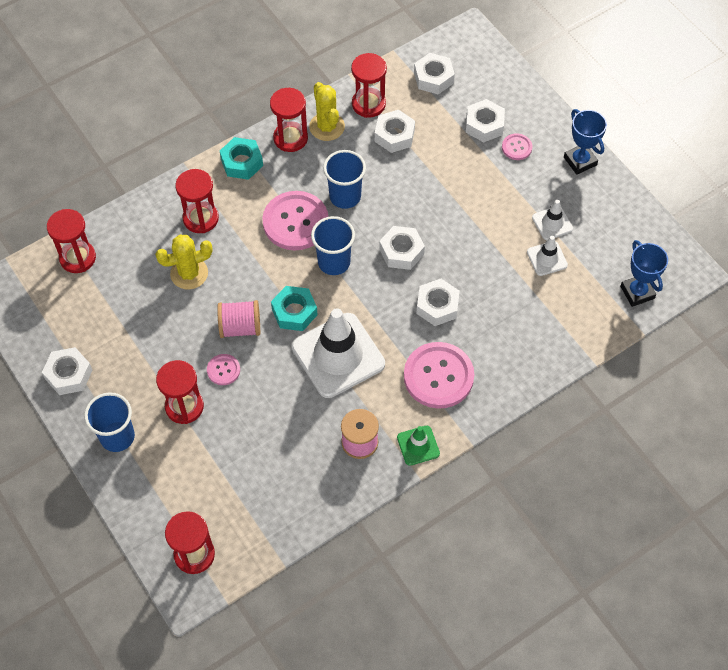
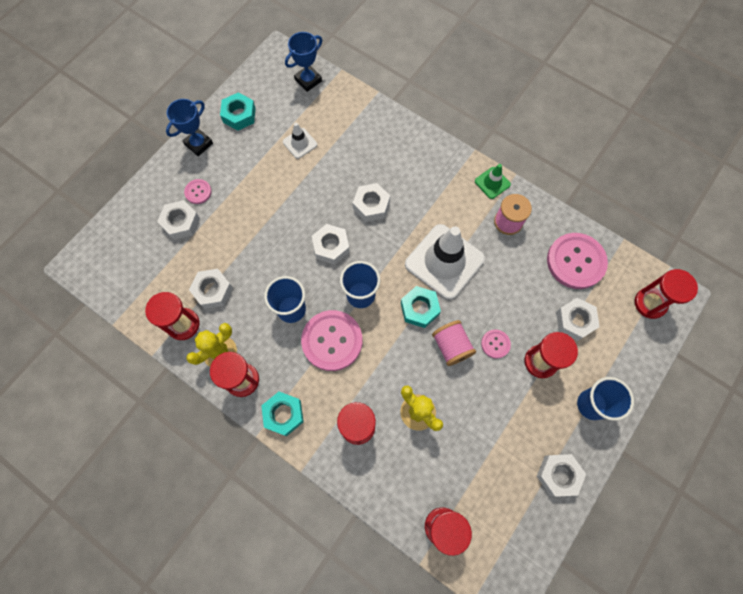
camera: 110 degrees left, 10 degrees up
pink button [404,342,474,409] -> pink button moved to [547,233,608,289]
white nut [414,53,455,94] -> white nut moved to [556,298,600,341]
white traffic cone [532,200,573,240] -> none
none -> turquoise nut [220,93,256,131]

